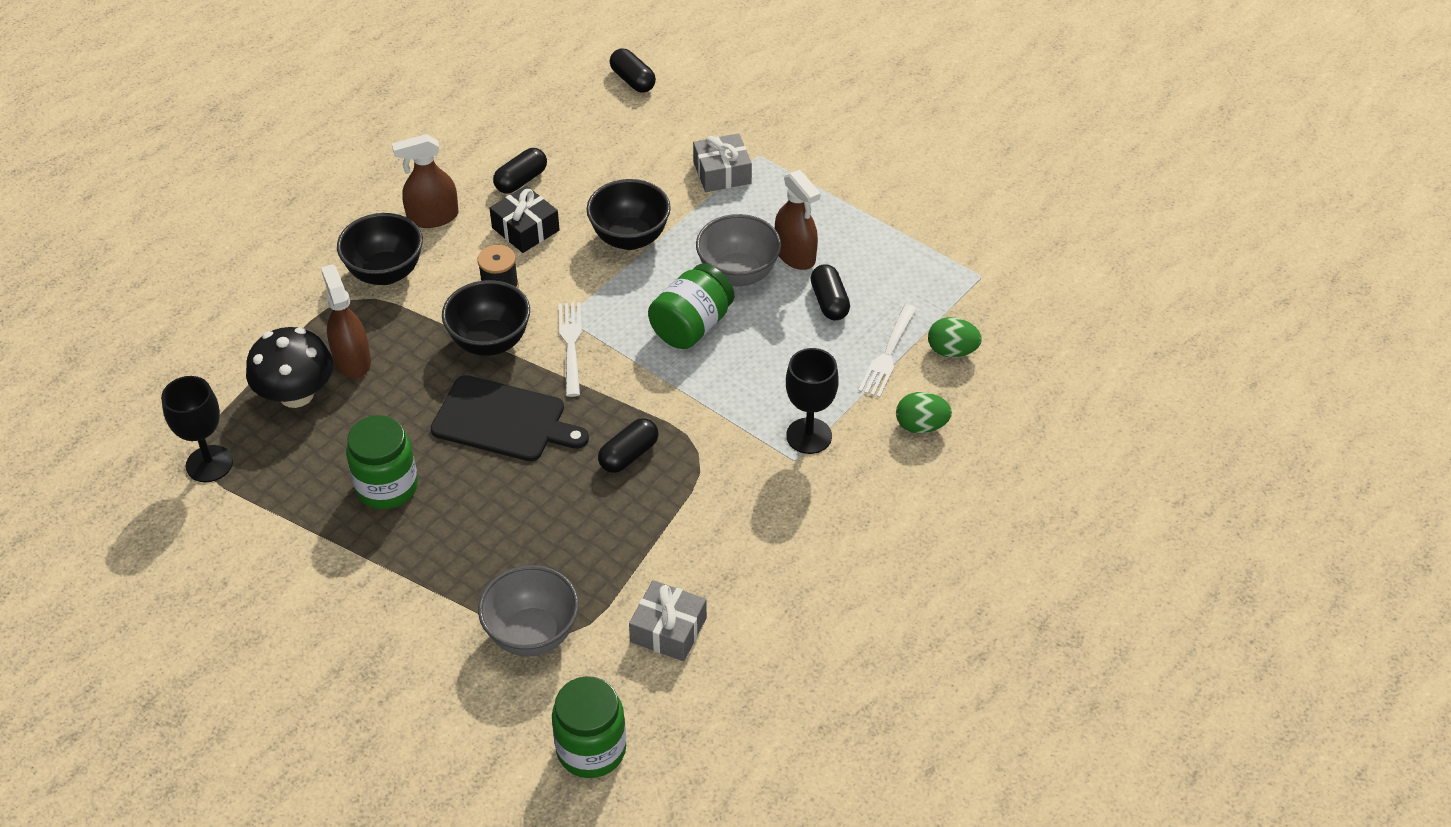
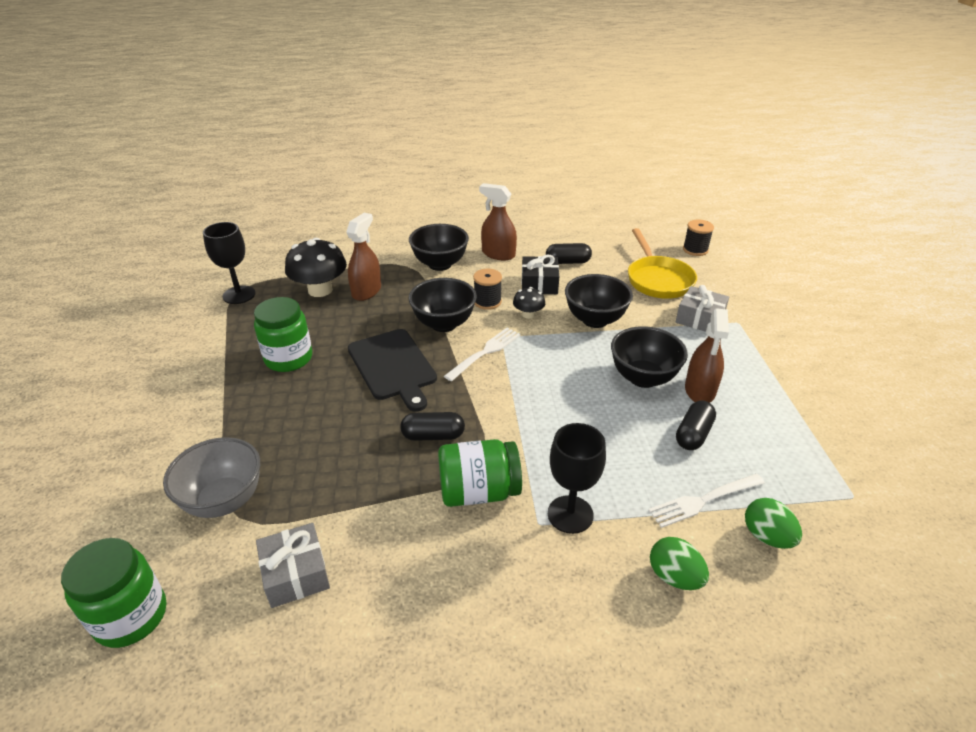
camera: 45 degrees right, 10 degrees down
black capsule [610,49,656,93] -> black spool [683,219,714,256]
green jar [648,264,734,349] -> green jar moved to [438,439,522,507]
grey bowl [696,214,781,286] -> black bowl [611,326,688,388]
none -> black mushroom [513,287,545,319]
none -> yellow pan [628,228,697,299]

